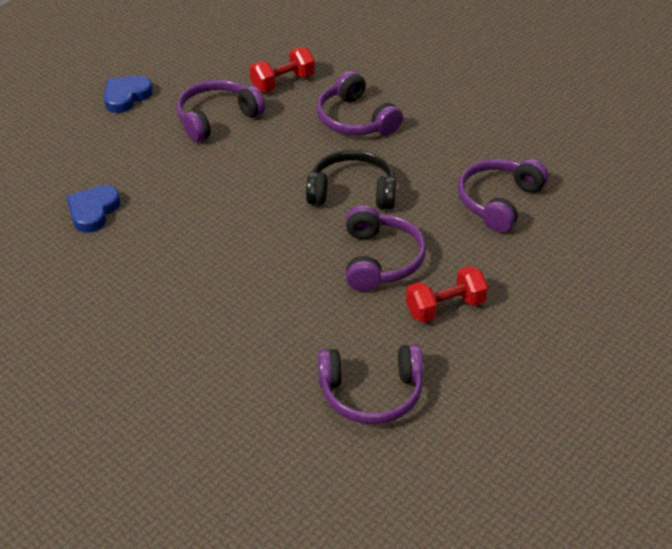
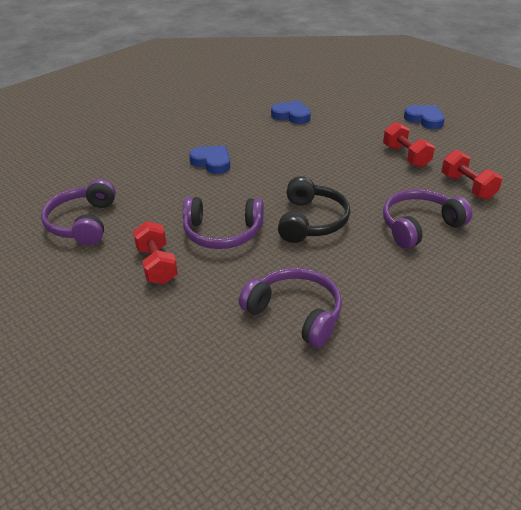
camera: 95 degrees right, 5 degrees down
purple headphones [176,80,265,142] -> red dumbbell [383,122,435,167]
none -> blue heart [189,146,230,174]

